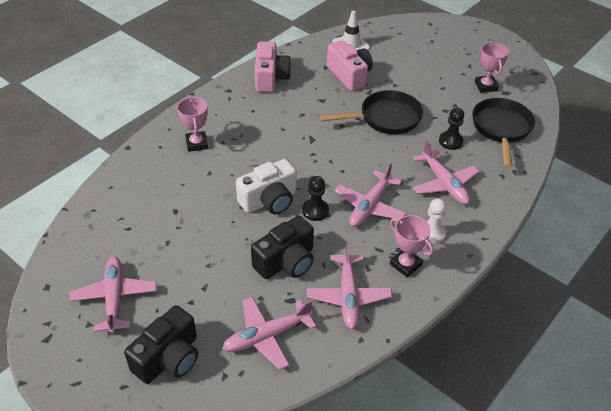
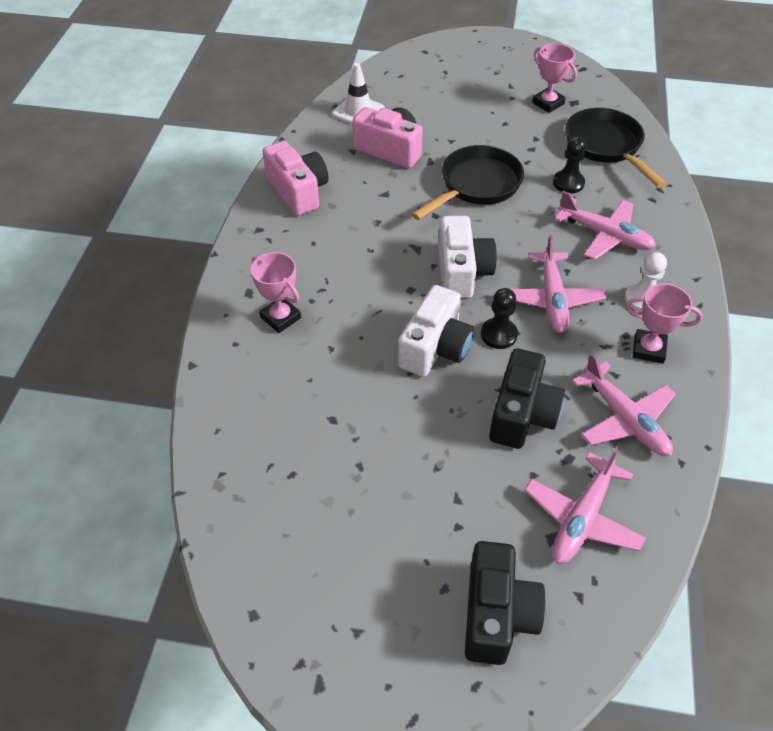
camera: 30 degrees left, 5 degrees up
pink plane [69,256,157,334] -> none
none -> white camera [438,216,497,298]

